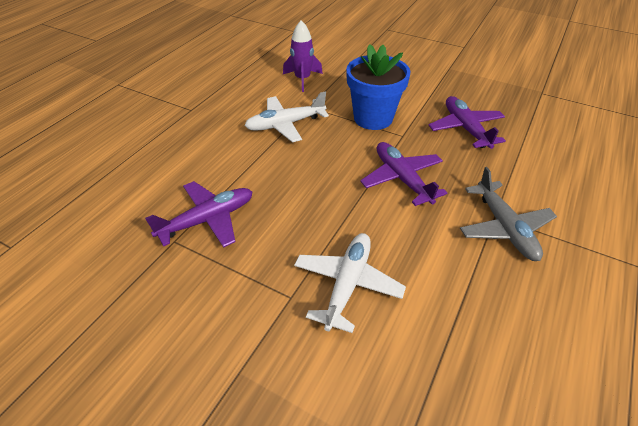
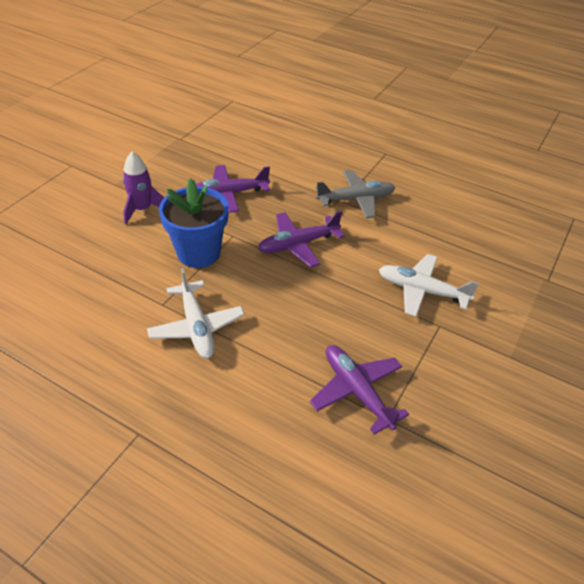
camera: 90 degrees left, 0 degrees up
purple rocket [283,20,323,92] -> purple rocket moved to [123,152,164,224]

